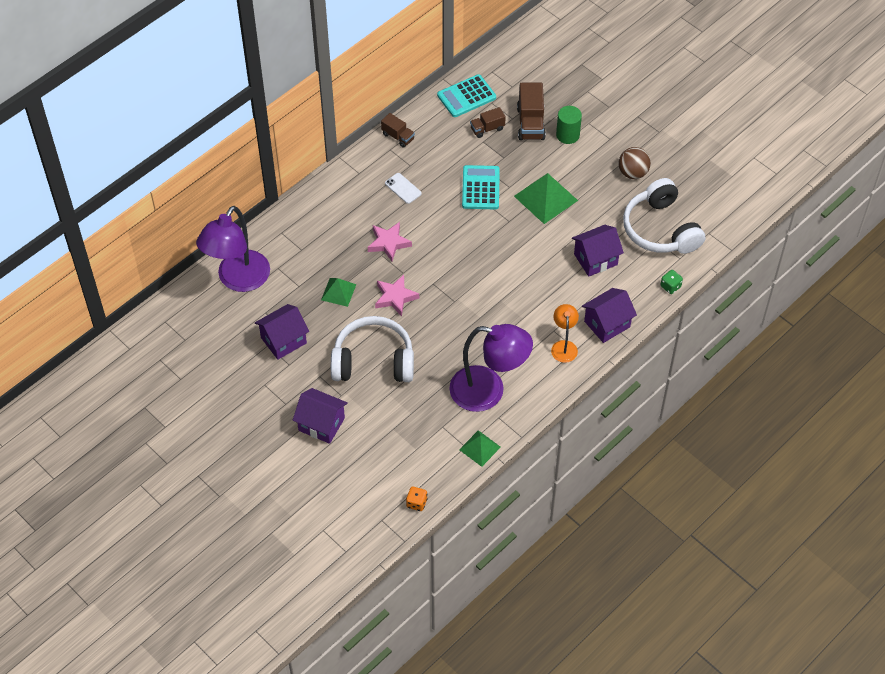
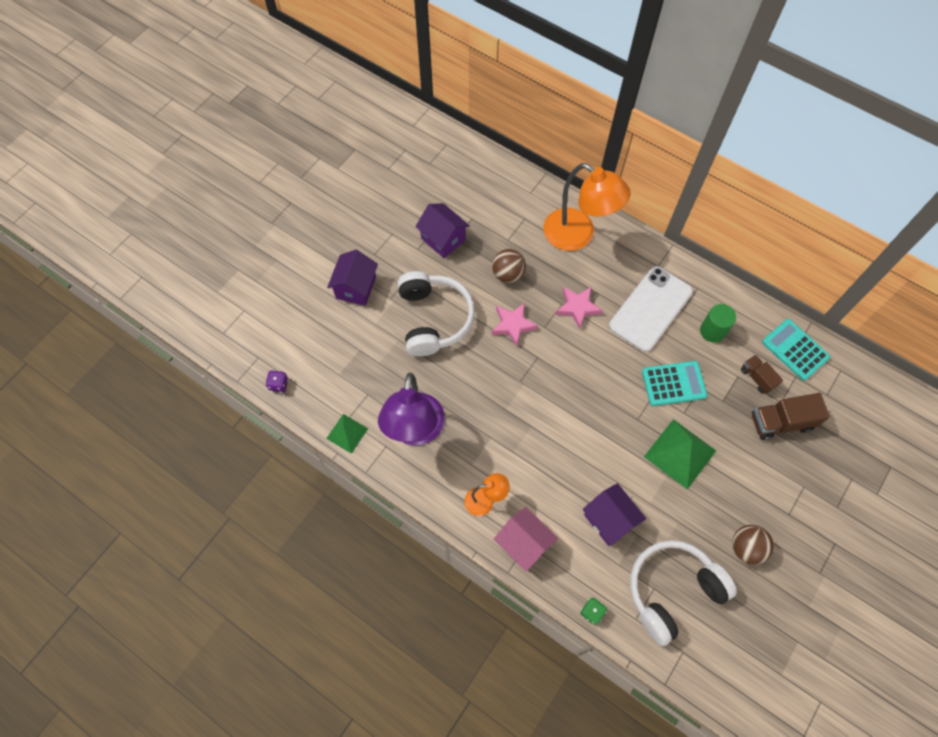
camera: 80 degrees right, 10 degrees up
purple lamp [196,206,270,292] -> none
green pyramid [321,278,356,307] -> brown ball [492,249,526,283]
brown truck [381,113,415,148] -> none
white phone [385,173,422,204] -> white phone [609,266,693,352], size x2.31
orange dice [406,487,428,511] -> purple dice [265,370,288,393]
green cylinder [556,106,582,144] -> green cylinder moved to [700,304,736,343]
purple house [582,288,637,343] -> pink house [494,507,558,572]
none -> orange lamp [544,163,631,251]

